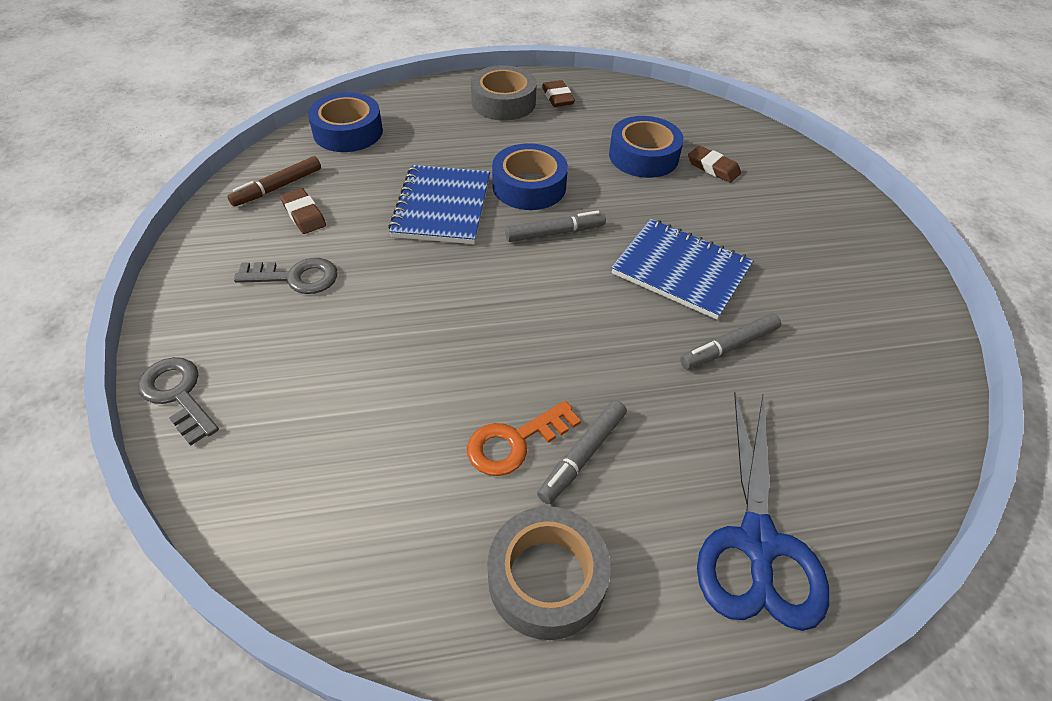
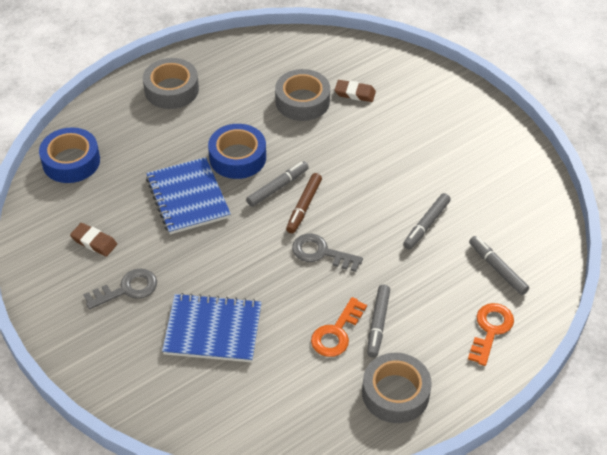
camera: 25 degrees left, 0 degrees up
grey key [138,357,219,446] -> grey key moved to [292,234,363,272]
brown marker [227,156,321,207] -> brown marker moved to [286,173,322,233]
brown eraser [542,80,575,107] -> none
blue tape [609,116,684,178] -> grey tape [275,69,330,121]
blue notebook [611,219,753,320] -> blue notebook moved to [162,293,262,362]
blue scissors [697,392,830,631] -> orange key [468,303,514,366]
none -> grey marker [469,236,529,295]

